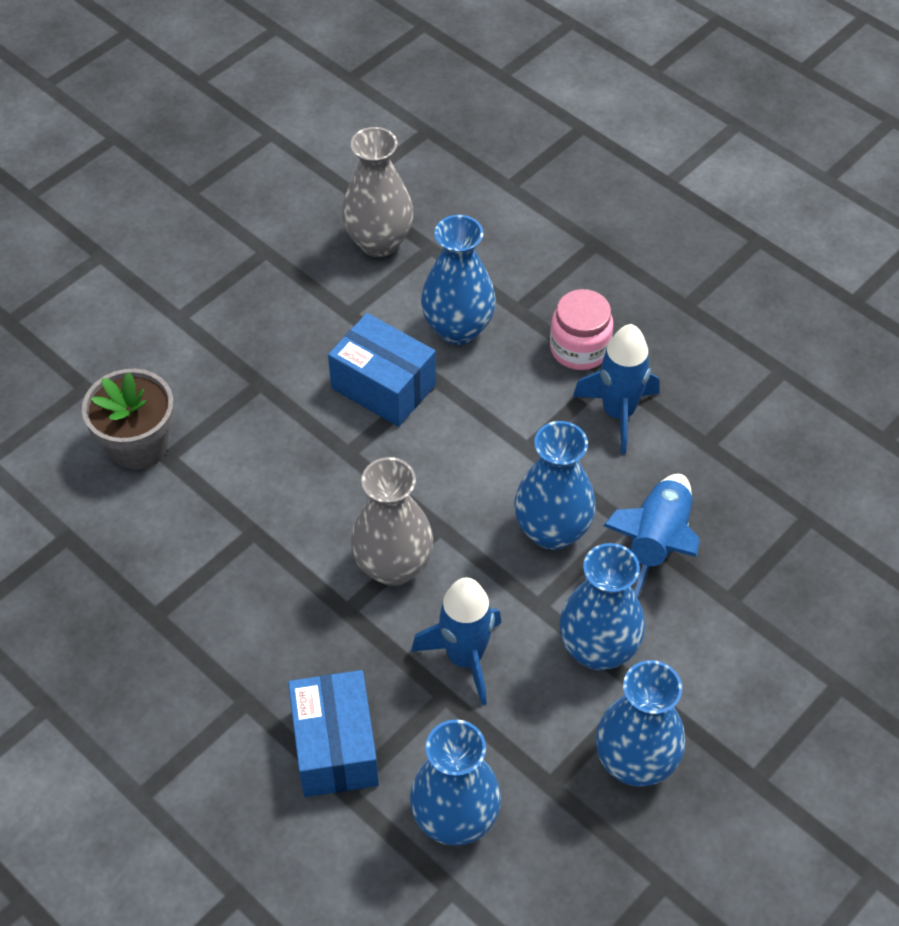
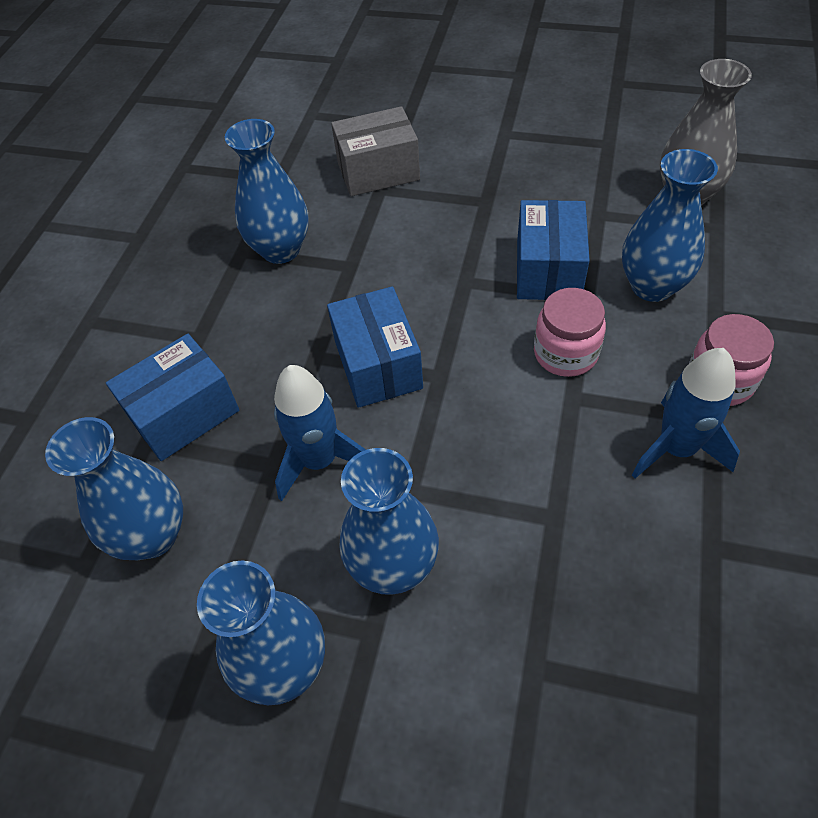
camera: 65 degrees right, 0 degrees up
grey flower pot [82,369,174,470] -> grey box [331,106,420,196]
grey vase [351,457,434,586] -> blue box [327,286,423,408]
blue vase [514,421,596,550] -> blue vase moved to [225,119,309,264]
blue rocket [603,474,700,598] -> none
none -> pink jar [534,288,606,377]

